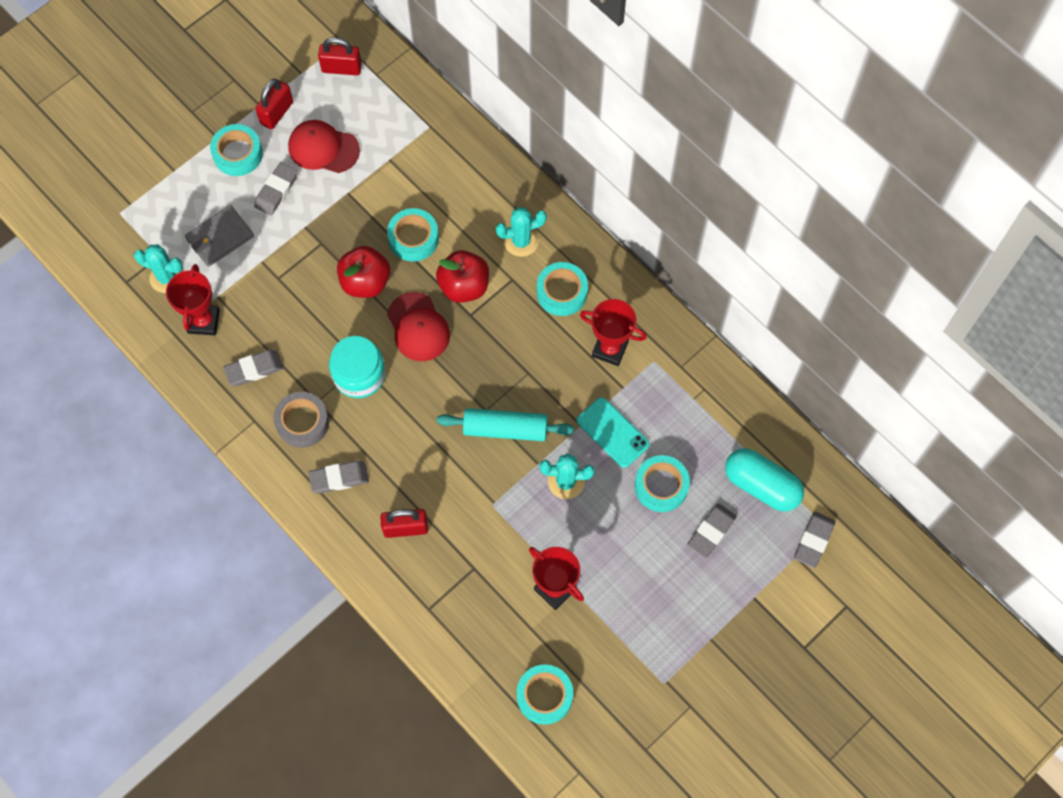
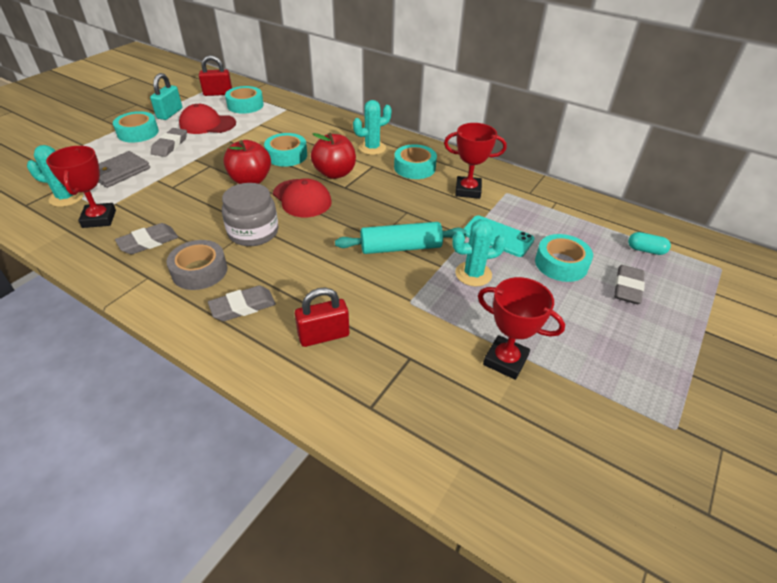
camera: 15 degrees left, 25 degrees down
red padlock [255,79,293,129] -> turquoise padlock [150,73,182,120]
turquoise jar [329,336,386,398] -> grey jar [222,183,279,246]
turquoise tape [517,664,573,725] -> turquoise tape moved to [225,86,264,114]
turquoise capsule [725,448,804,512] -> turquoise capsule [628,232,671,255], size x0.50
grey eraser [794,512,835,568] -> none

